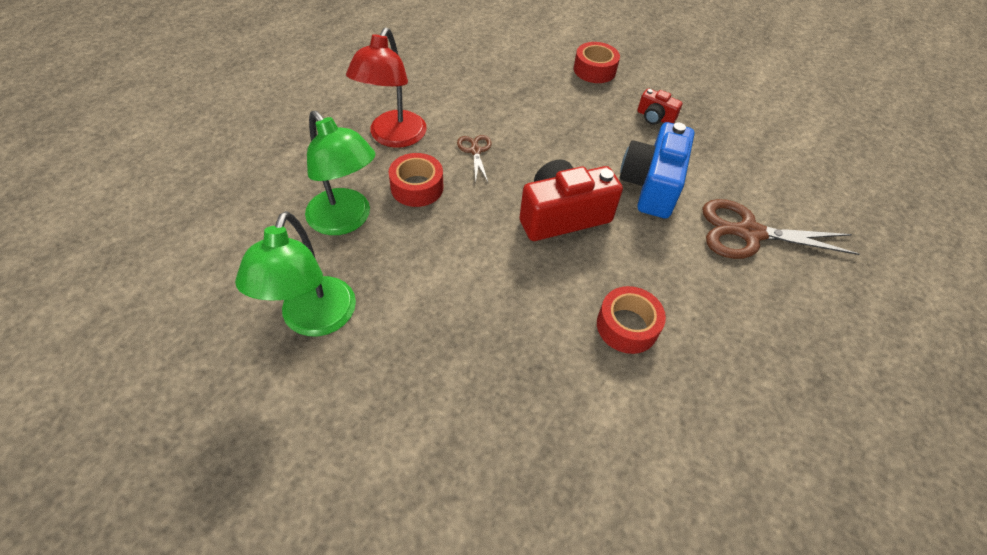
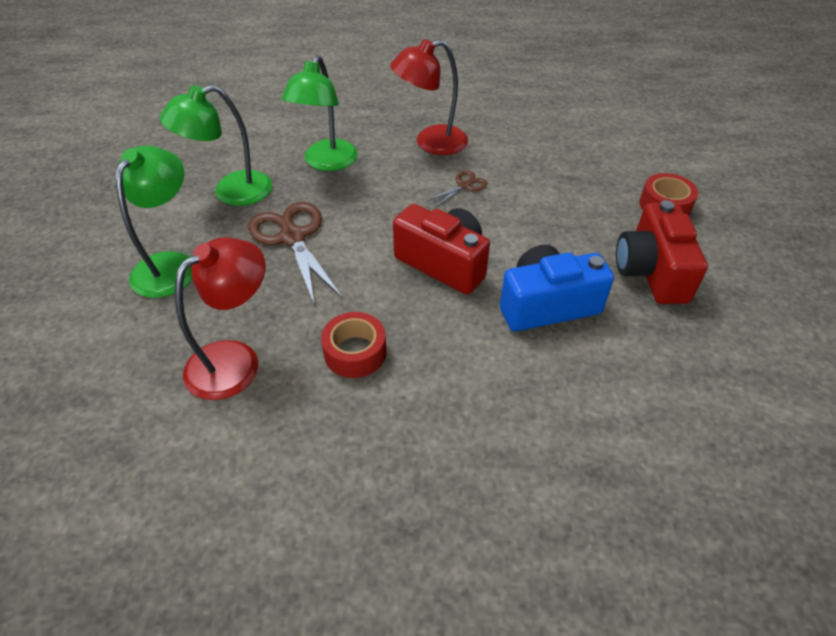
camera: 60 degrees right, 5 degrees down
red tape [388,153,443,207] -> none
red camera [637,88,683,124] -> red camera [616,200,708,304], size x2.00
brown scissors [702,199,860,259] -> brown scissors moved to [248,202,342,304]
none -> green lamp [116,145,192,298]
none -> red lamp [175,237,265,400]

